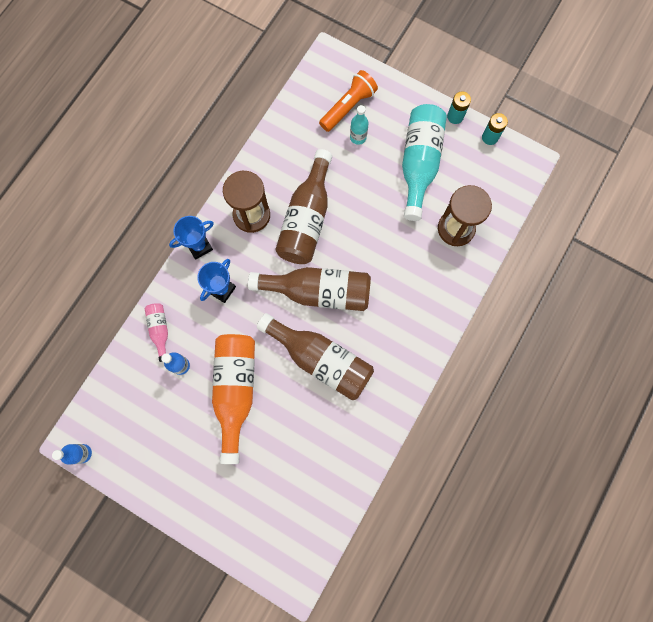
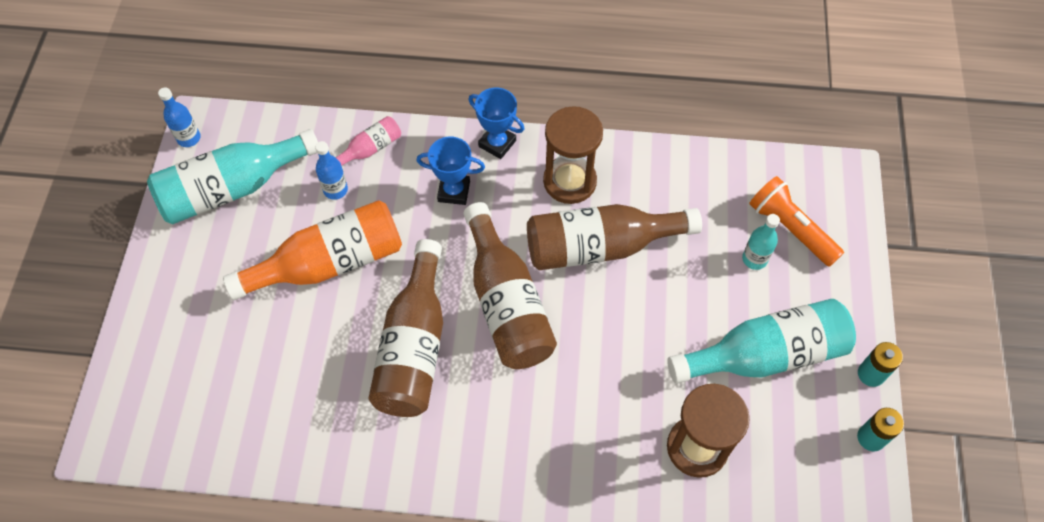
camera: 65 degrees right, 15 degrees down
orange flashlight [319,70,378,132] -> orange flashlight turned 150 degrees counterclockwise [749,176,844,267]
none -> turquoise bottle [147,129,318,224]

